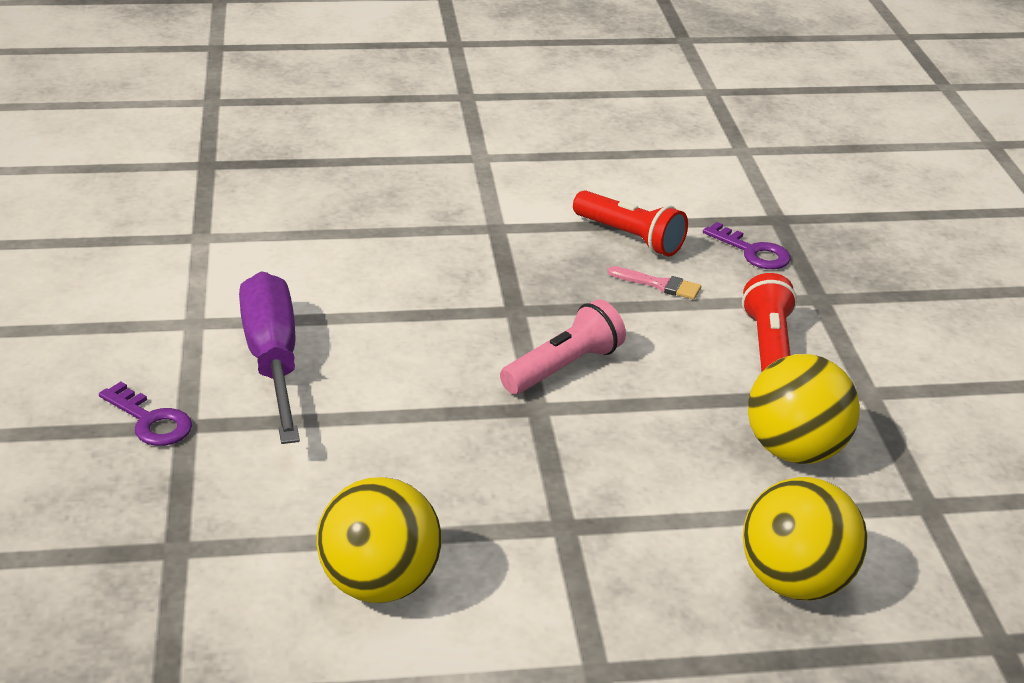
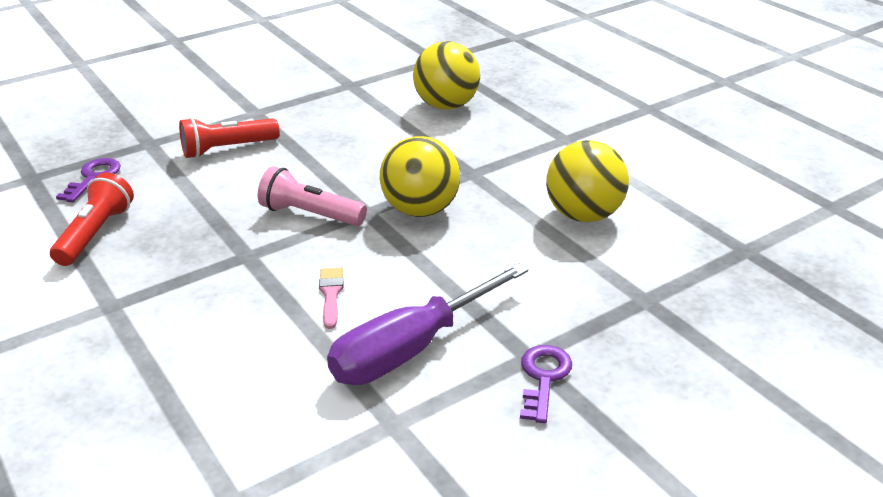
camera: 115 degrees left, 0 degrees up
pink brush [608,266,701,299] -> pink brush moved to [319,268,343,329]
yellow ball [748,354,860,464] -> yellow ball moved to [380,136,460,217]

